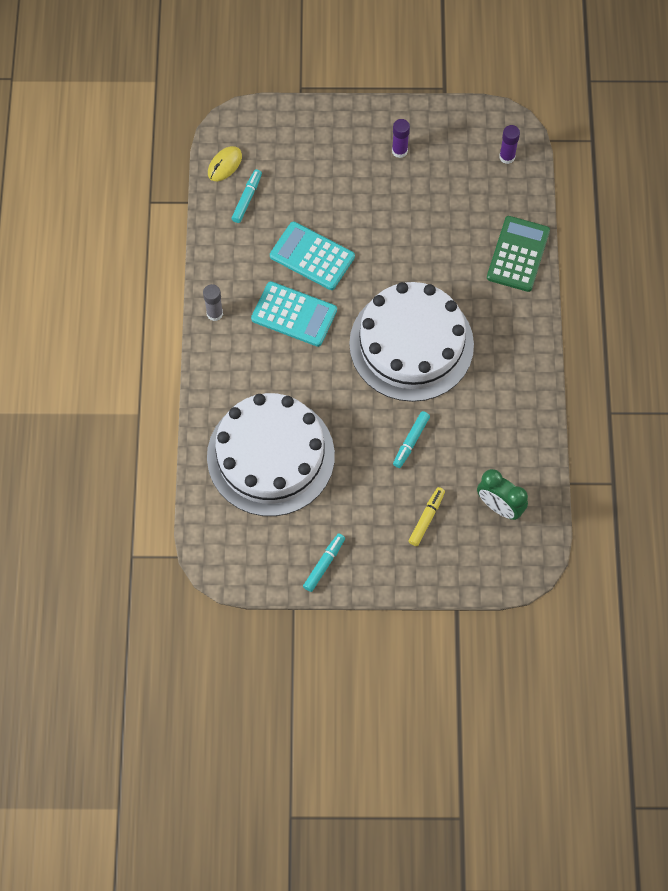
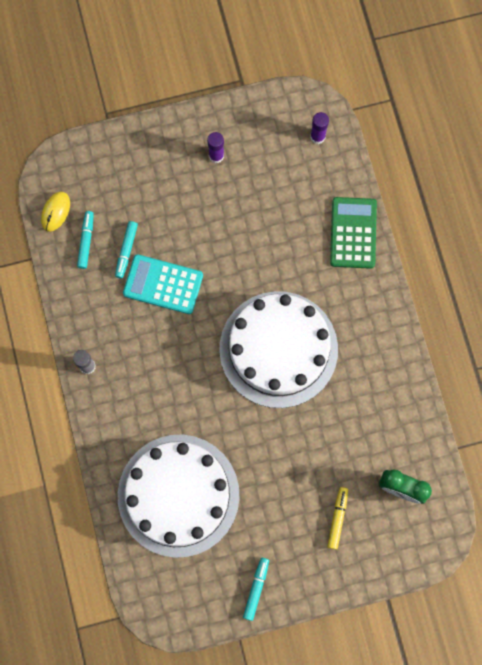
camera: 15 degrees left, 10 degrees up
turquoise calculator [251,281,337,347] -> none
turquoise marker [393,411,430,468] -> turquoise marker moved to [115,221,138,279]

